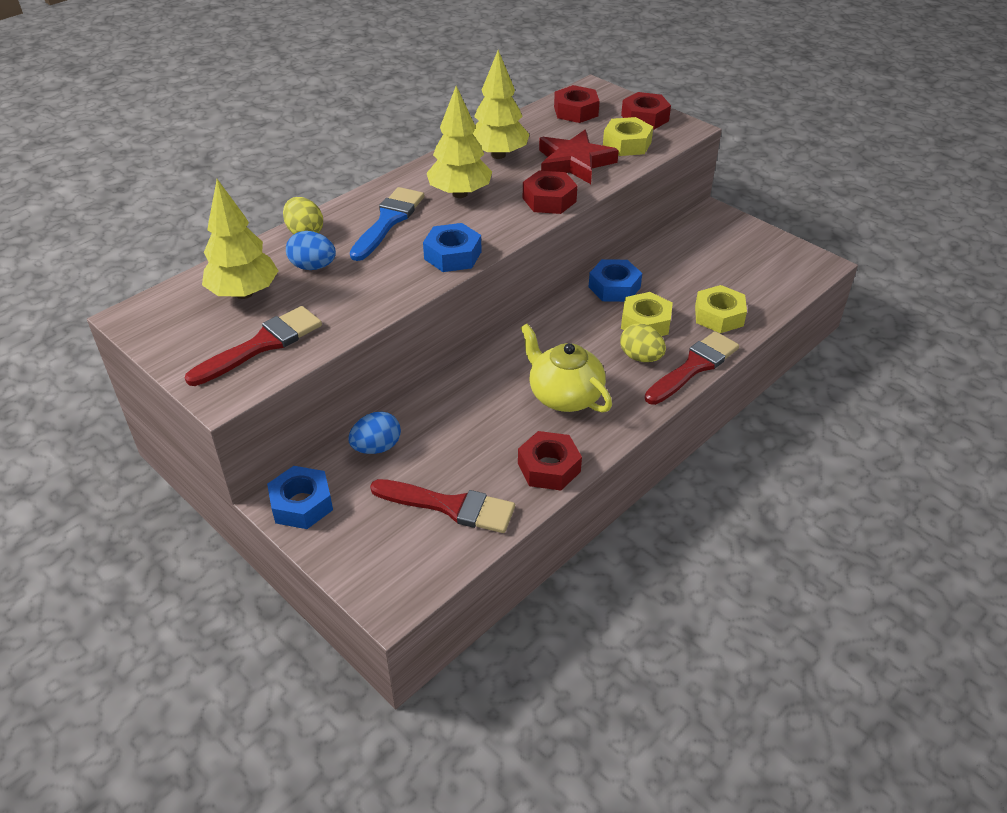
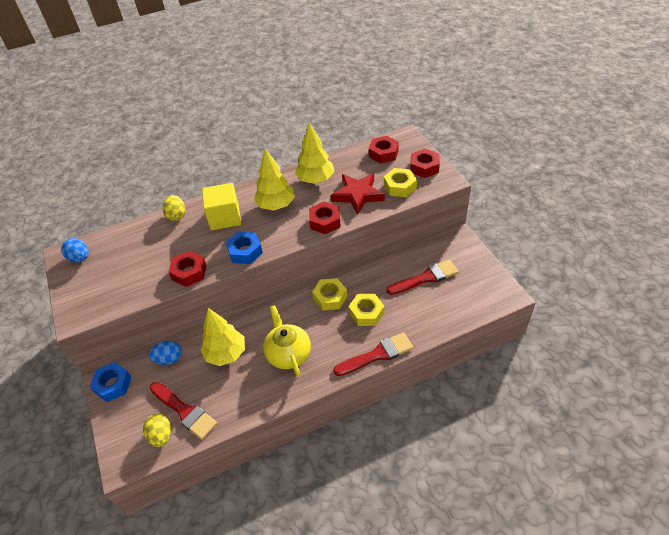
camera: 25 degrees right, 5 degrees up
red brush [185,306,322,386] -> red brush moved to [386,259,459,295]
yellow tree [202,179,278,299] -> yellow tree moved to [200,308,245,366]
blue egg [286,231,336,270] -> blue egg moved to [61,238,89,262]
blue brush [350,187,424,261] -> yellow cube [202,183,241,231]
red nut [518,431,582,490] -> red nut moved to [168,251,207,287]
blue nut [589,259,642,302] -> none
yellow egg [620,323,666,362] -> yellow egg moved to [143,414,171,447]
yellow nut [695,285,747,333] -> yellow nut moved to [312,278,347,310]

